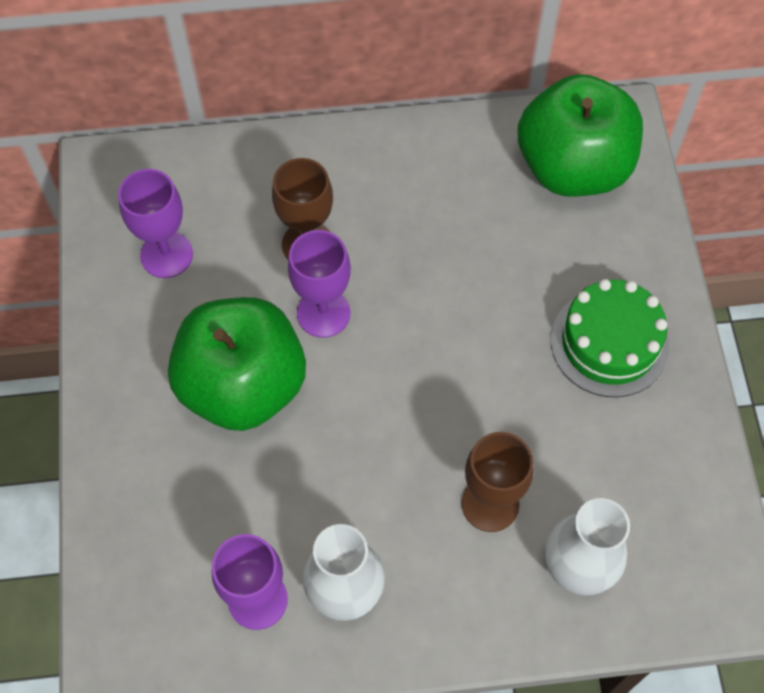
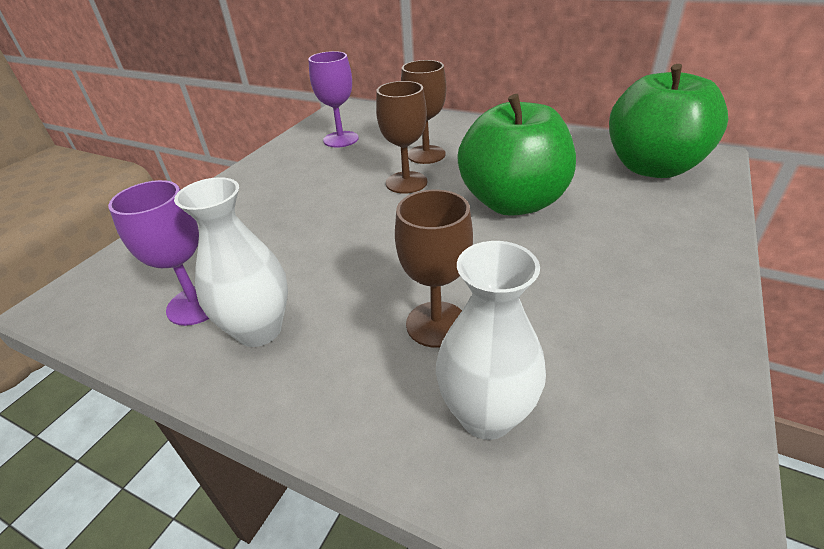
camera: 35 degrees right, 25 degrees down
green apple [168,297,306,431] -> green apple moved to [457,94,576,216]
purple goblet [288,230,351,338] -> brown goblet [376,81,427,194]
green cake [551,279,669,397] -> none

